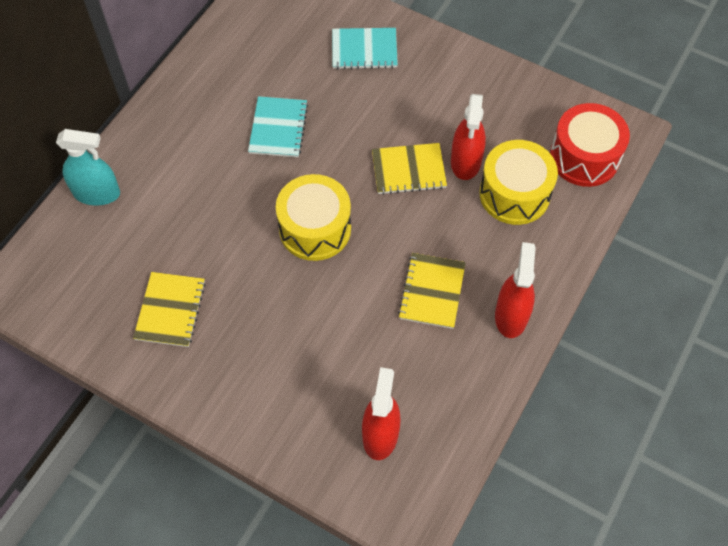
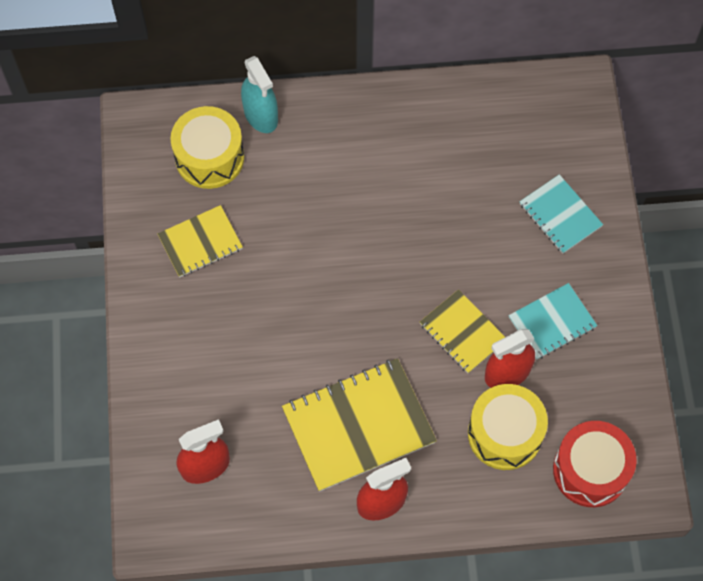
camera: 55 degrees right, 5 degrees up
turquoise notebook [248,96,308,157] -> turquoise notebook moved to [508,283,597,360]
yellow drum [276,174,351,261] -> yellow drum moved to [171,106,244,189]
yellow notebook [398,253,466,329] -> yellow notebook [282,358,437,492], size x1.73

